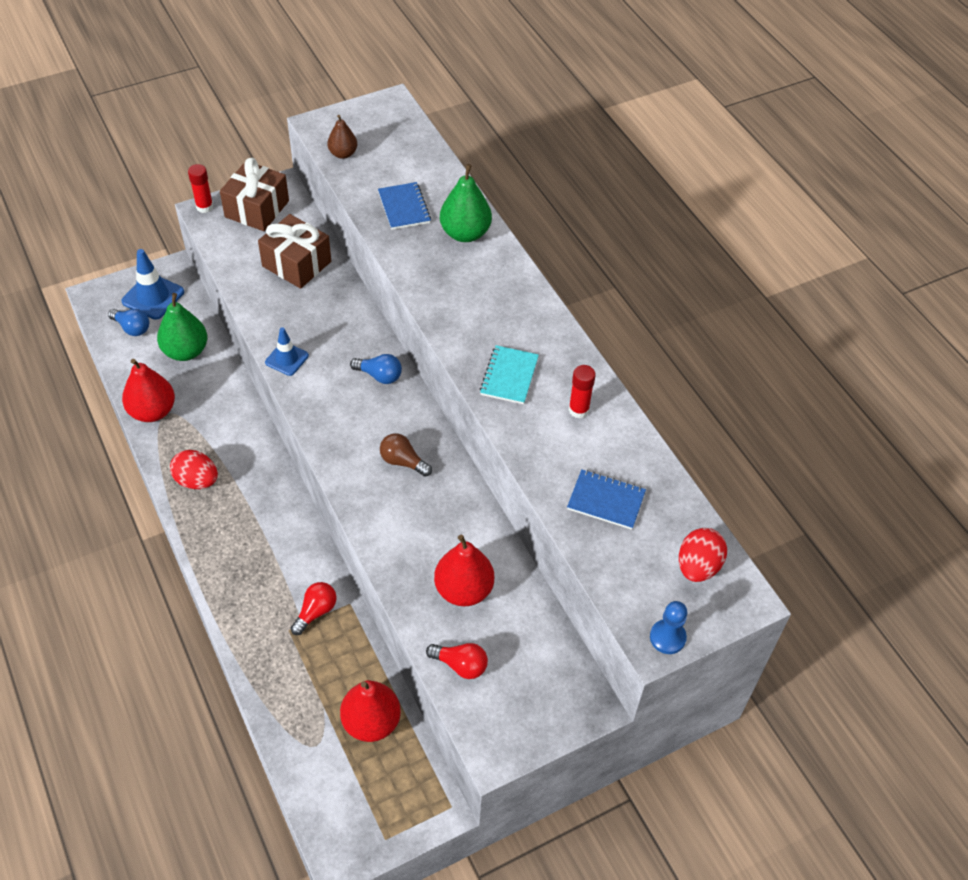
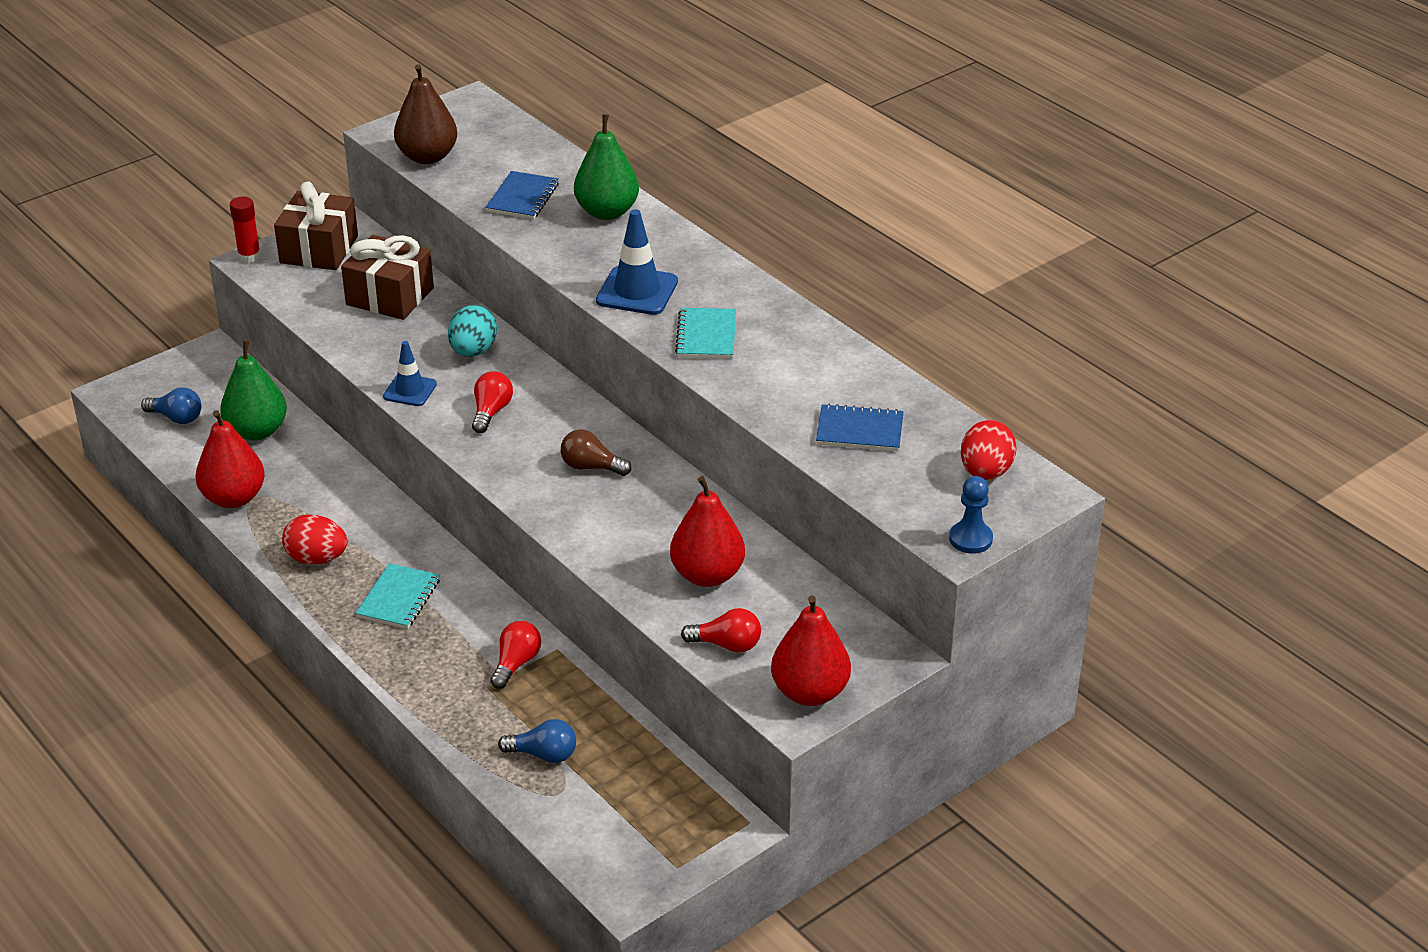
camera: 10 degrees left, 15 degrees down
blue traffic cone [122,249,184,320] -> blue traffic cone moved to [596,209,678,315]
brown pear [327,115,357,159] -> brown pear [394,64,457,164], size x1.66
red pear [340,680,401,742] -> red pear moved to [771,596,851,706]
blue light bulb [350,354,402,384] -> blue light bulb moved to [498,719,576,763]
blue notebook [378,182,431,230] -> blue notebook turned 45 degrees clockwise [486,171,559,219]
red glue stick [569,365,596,419] -> none
none -> turquoise notebook [356,563,440,629]
none -> turquoise egg [448,305,497,357]
none -> red light bulb [472,371,513,433]

